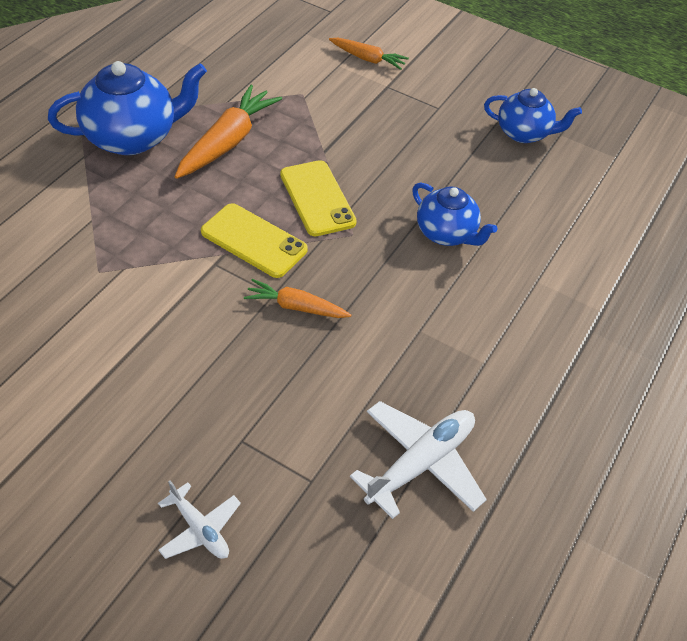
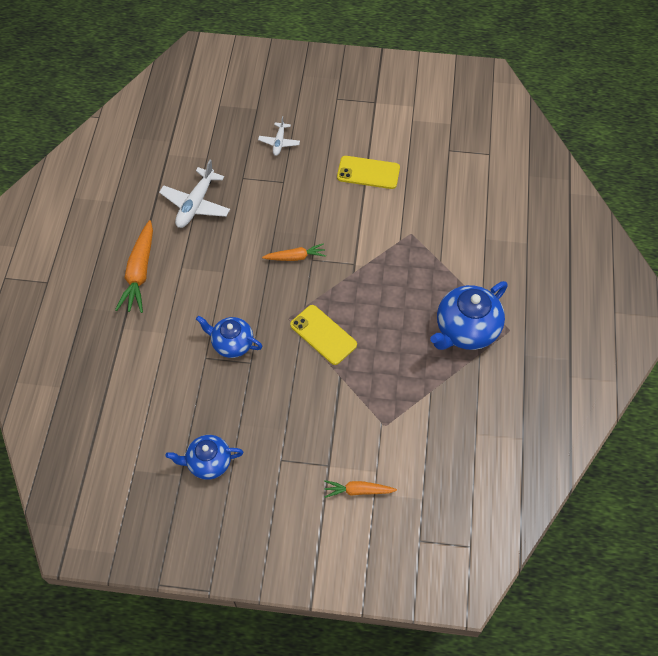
camera: 160 degrees right, 10 degrees up
white plane [158,481,241,559] -> white plane turned 105 degrees counterclockwise [258,116,300,156]
orange carrot [175,85,282,179] -> orange carrot moved to [115,220,153,313]
yellow phone [201,203,308,278] -> yellow phone moved to [337,156,400,189]

